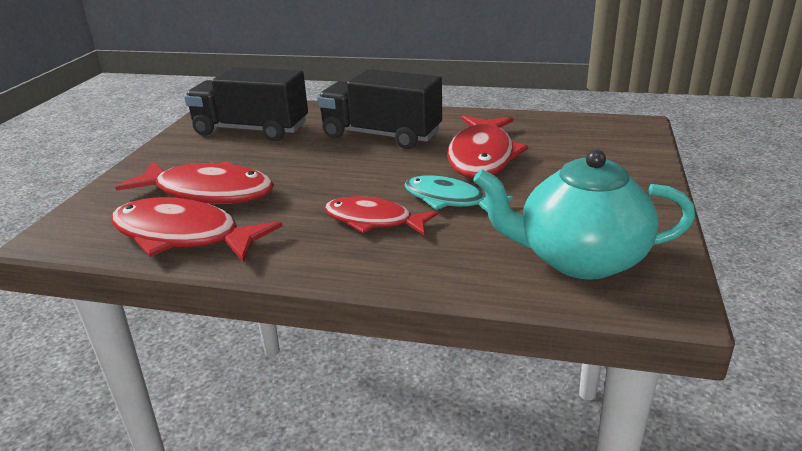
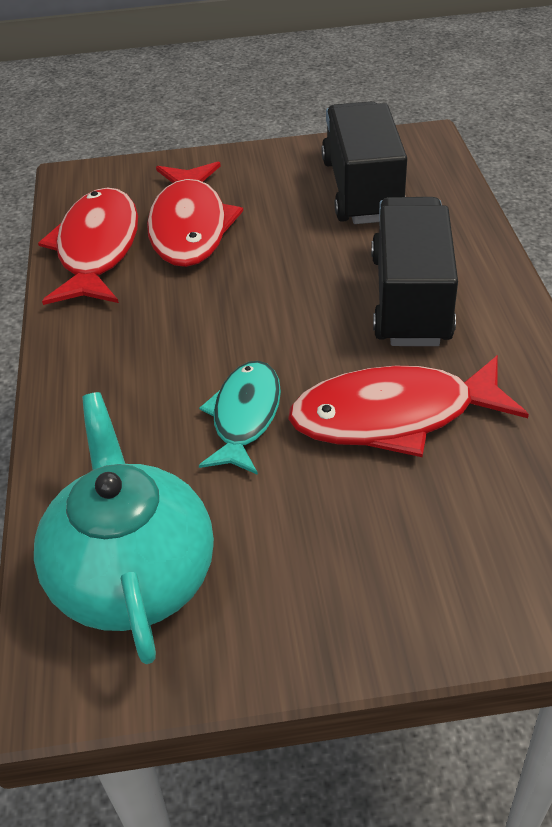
camera: 70 degrees right, 15 degrees up
red fish [324,196,439,236] -> none

